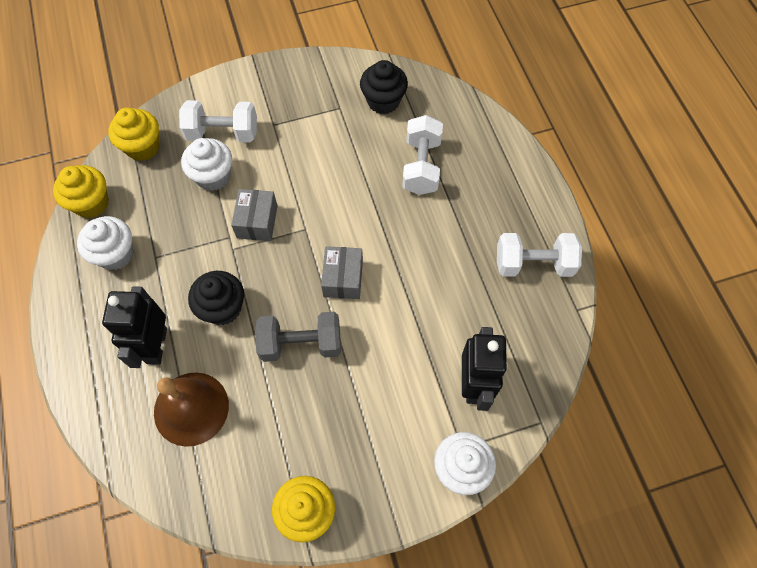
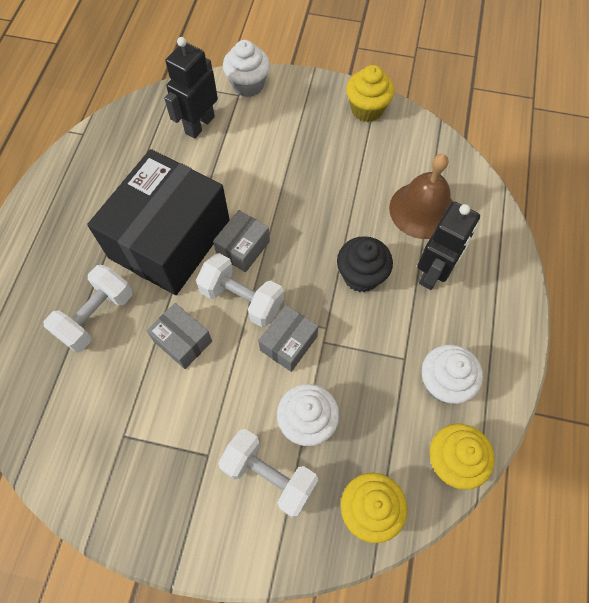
camera: 150 degrees left, 0 degrees up
grey dumbbell [255,312,341,362] -> none
black cupcake [360,60,408,114] -> none
white dumbbell [497,233,582,277] -> white dumbbell moved to [196,253,284,327]
none -> black box [87,149,230,295]
none -> grey box [146,303,212,369]

